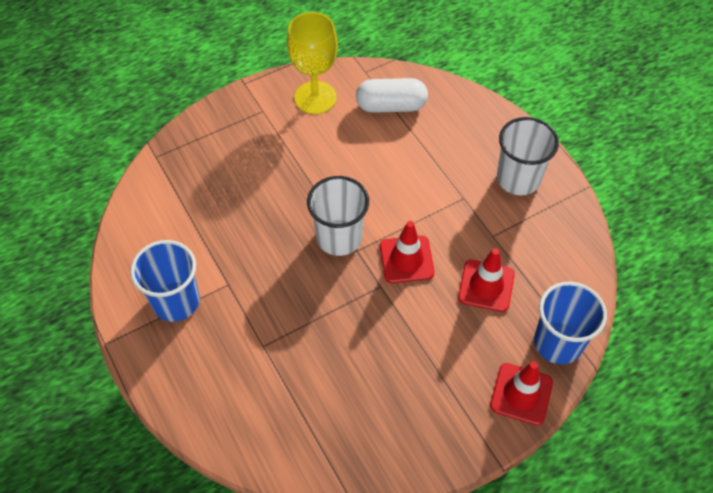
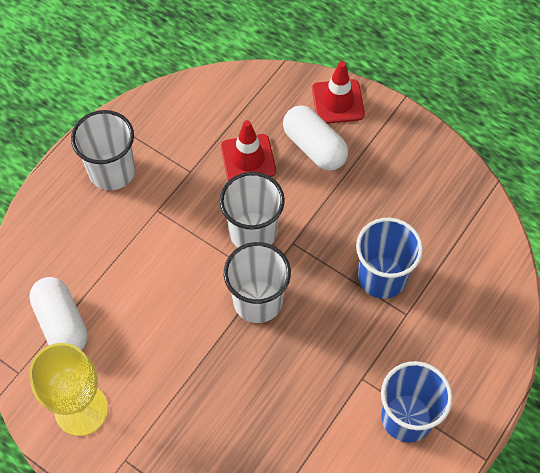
camera: 115 degrees left, 5 degrees up
red traffic cone [380,221,435,283] -> white cup [220,172,285,247]
blue cup [534,282,607,364] -> blue cup moved to [356,218,423,299]
none -> white capsule [283,106,348,170]

